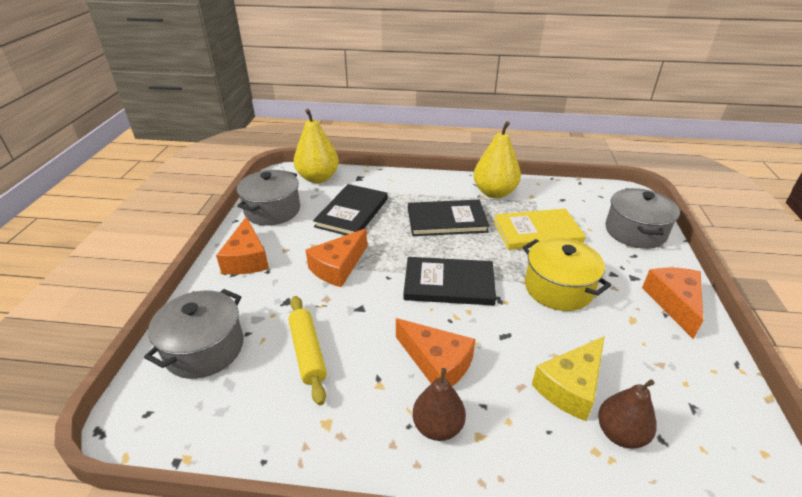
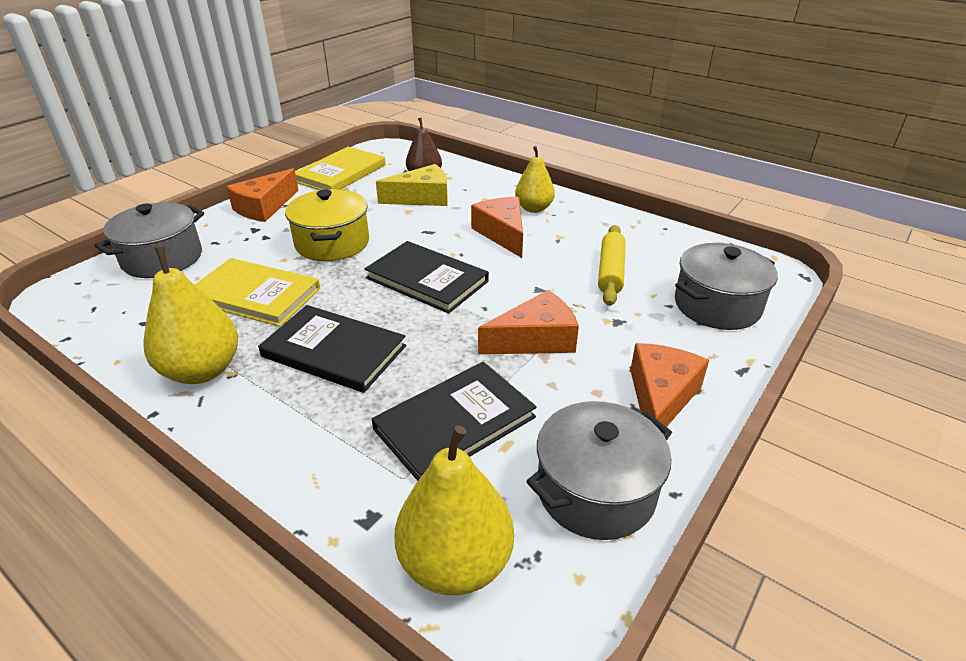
camera: 150 degrees left, 0 degrees up
brown pear [413,368,466,441] -> yellow pear [515,146,555,213]
none -> yellow book [295,147,386,190]

